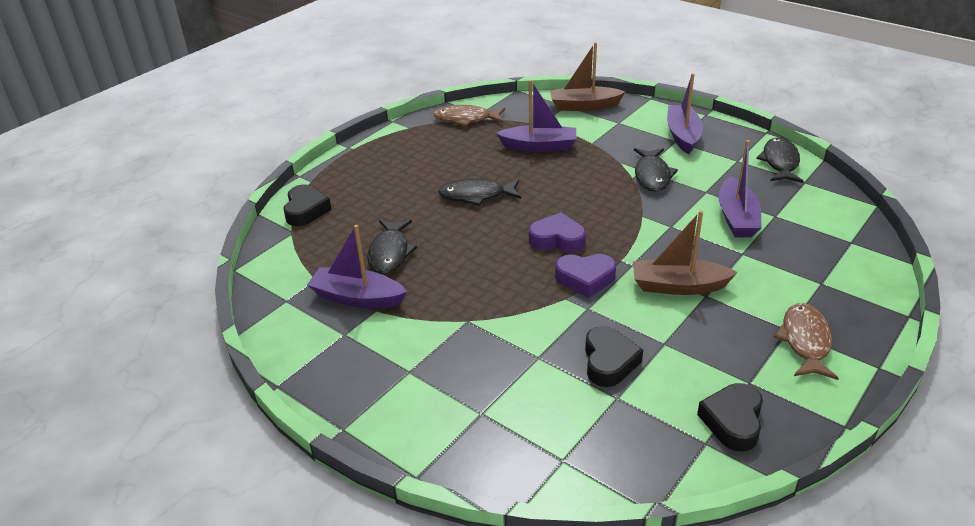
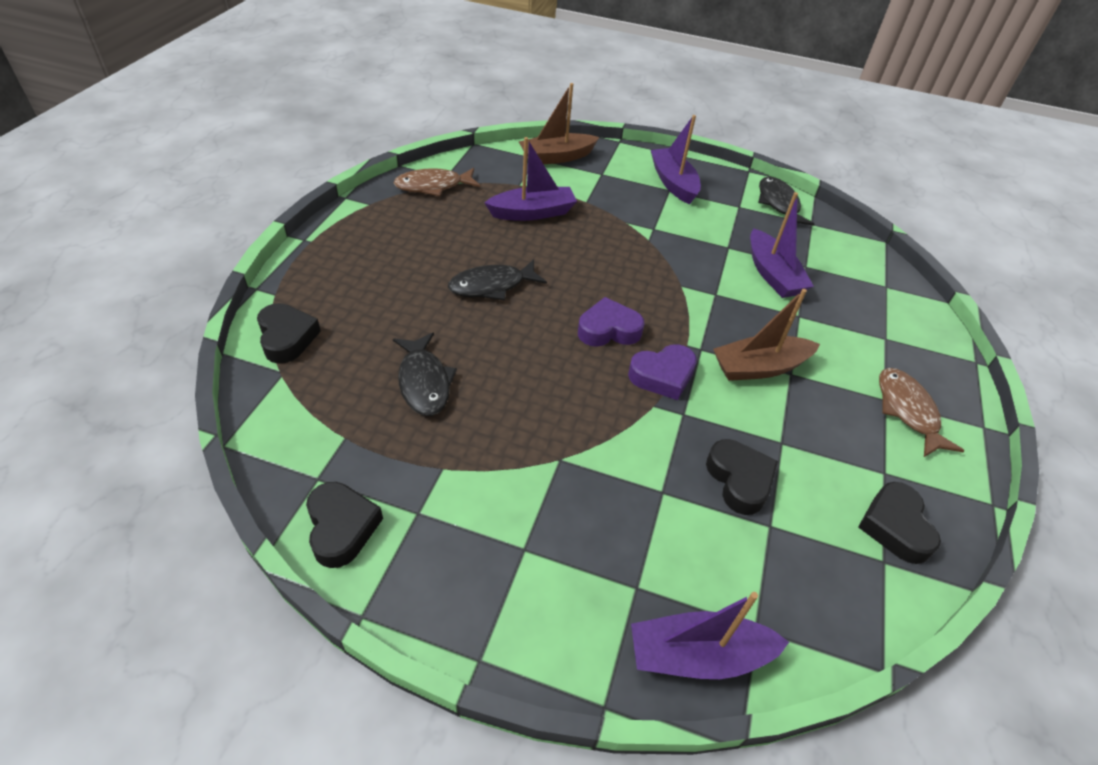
camera: 25 degrees left, 10 degrees up
purple boat [307,225,407,308] -> purple boat moved to [631,592,789,679]
black fish [634,148,678,192] -> none
none -> black heart [306,482,383,568]

